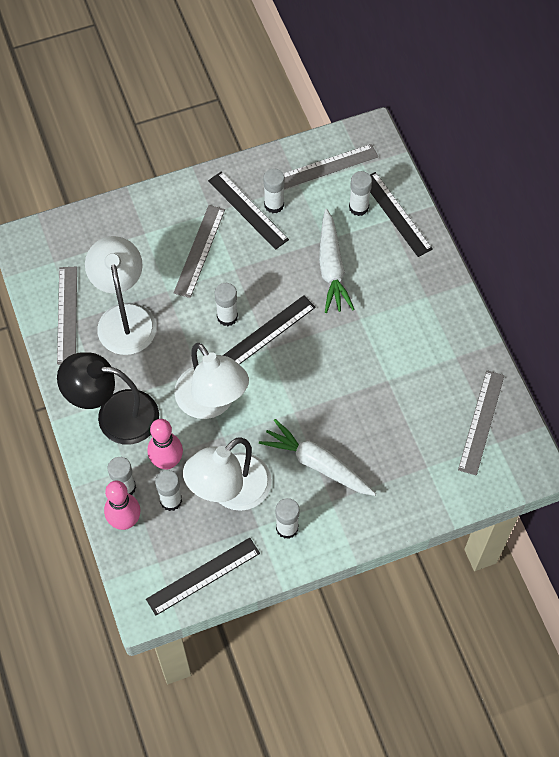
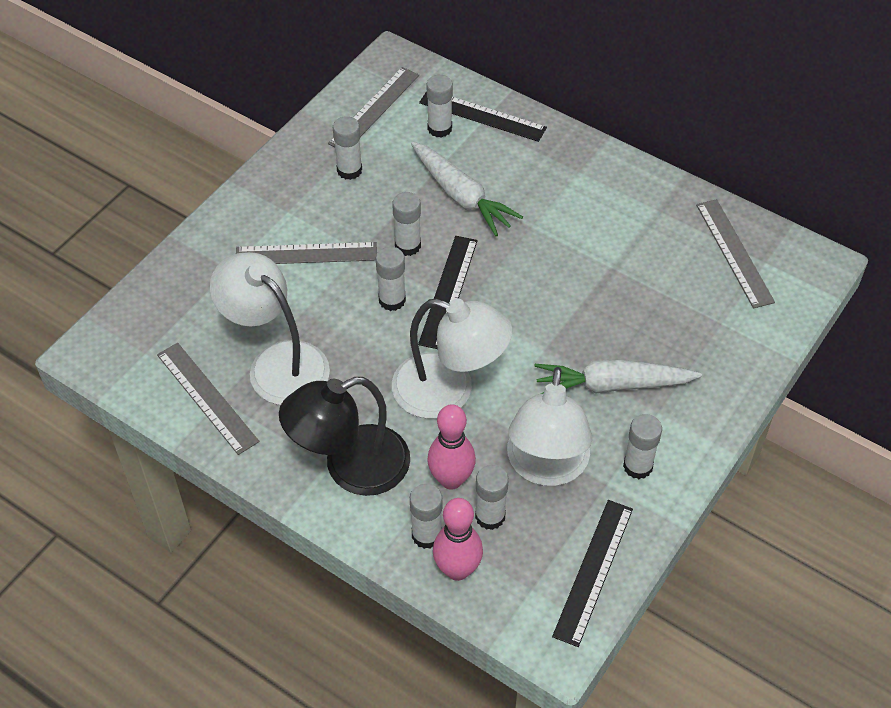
camera: 35 degrees left, 10 degrees down
grey ruler [174,205,225,298] -> grey ruler turned 75 degrees counterclockwise [236,242,377,264]
black ruler [208,171,289,250] -> none
none -> white glue stick [392,192,421,256]

